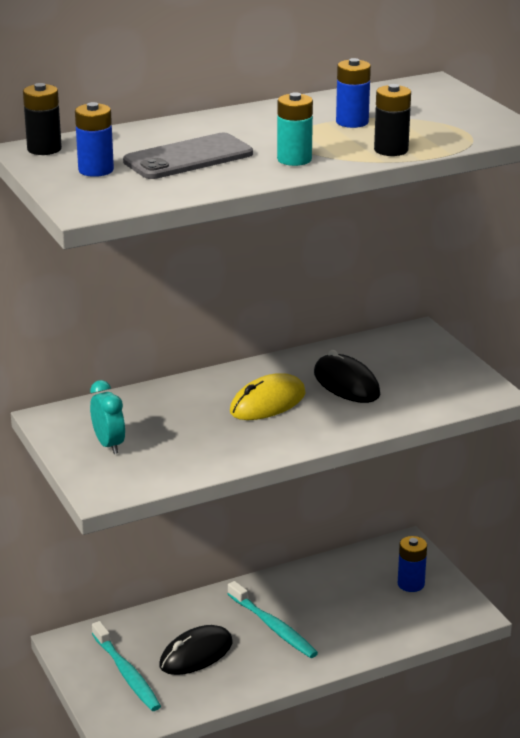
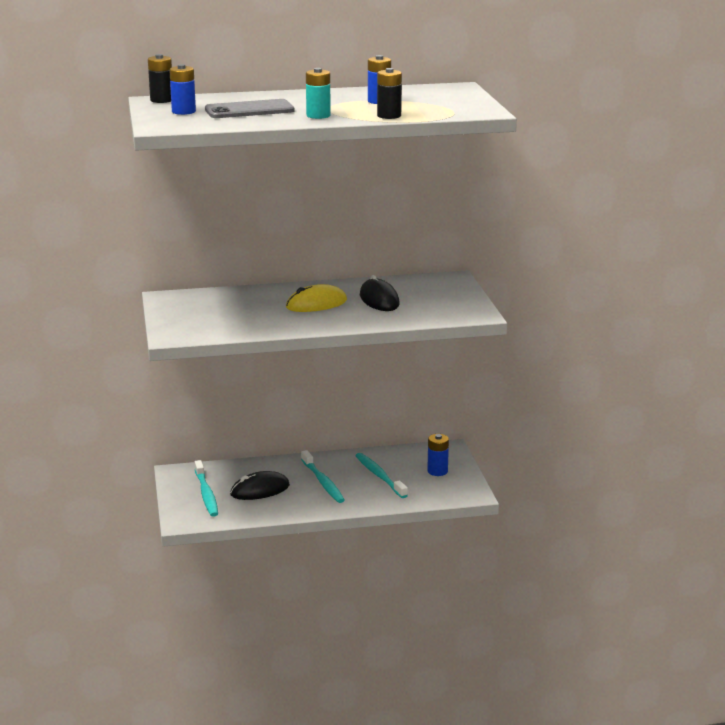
camera: 15 degrees right, 5 degrees down
turquoise clock [90,380,125,454] -> none
none -> turquoise toothbrush [355,453,408,498]

